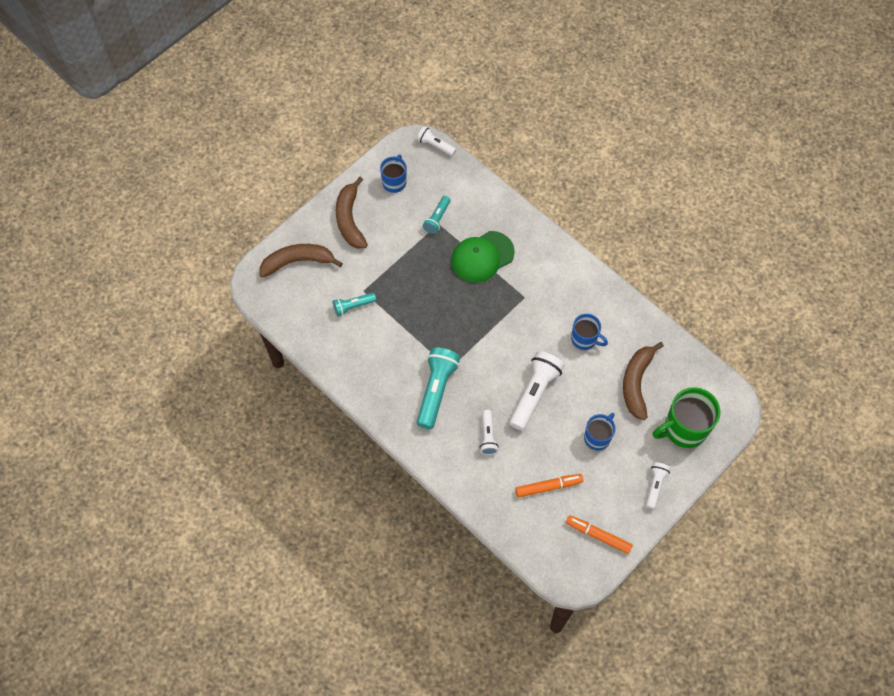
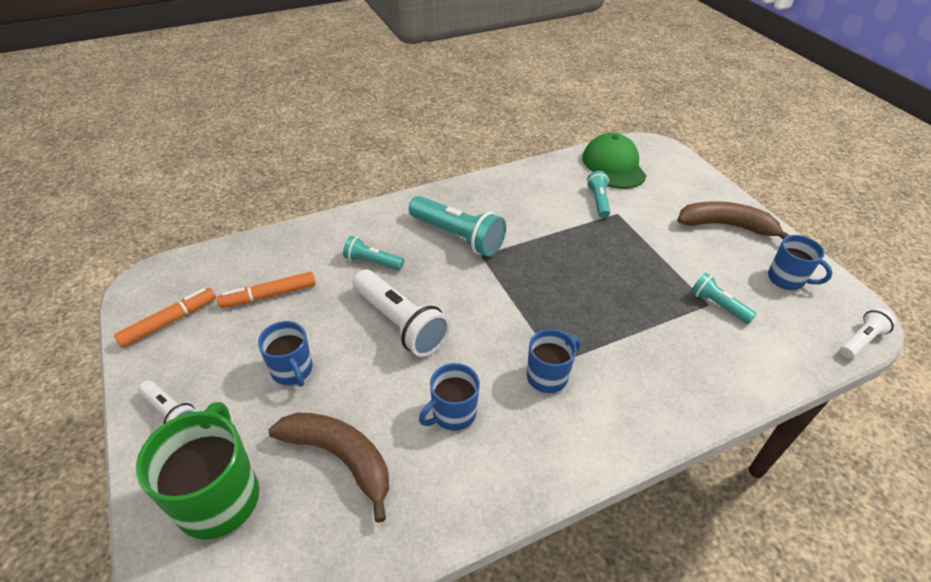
camera: 110 degrees right, 20 degrees down
brown banana [260,244,343,278] -> none
green cap [451,231,515,283] -> green cap moved to [582,133,646,189]
white flashlight [480,410,499,455] -> turquoise flashlight [343,236,404,270]
orange marker [515,474,583,498] -> orange marker turned 60 degrees clockwise [217,272,316,308]
none -> blue mug [527,329,581,393]

